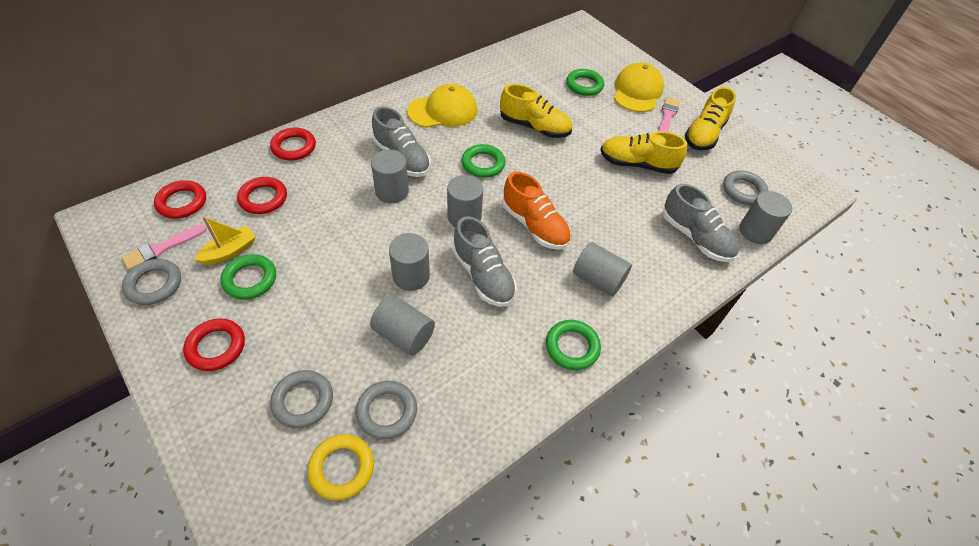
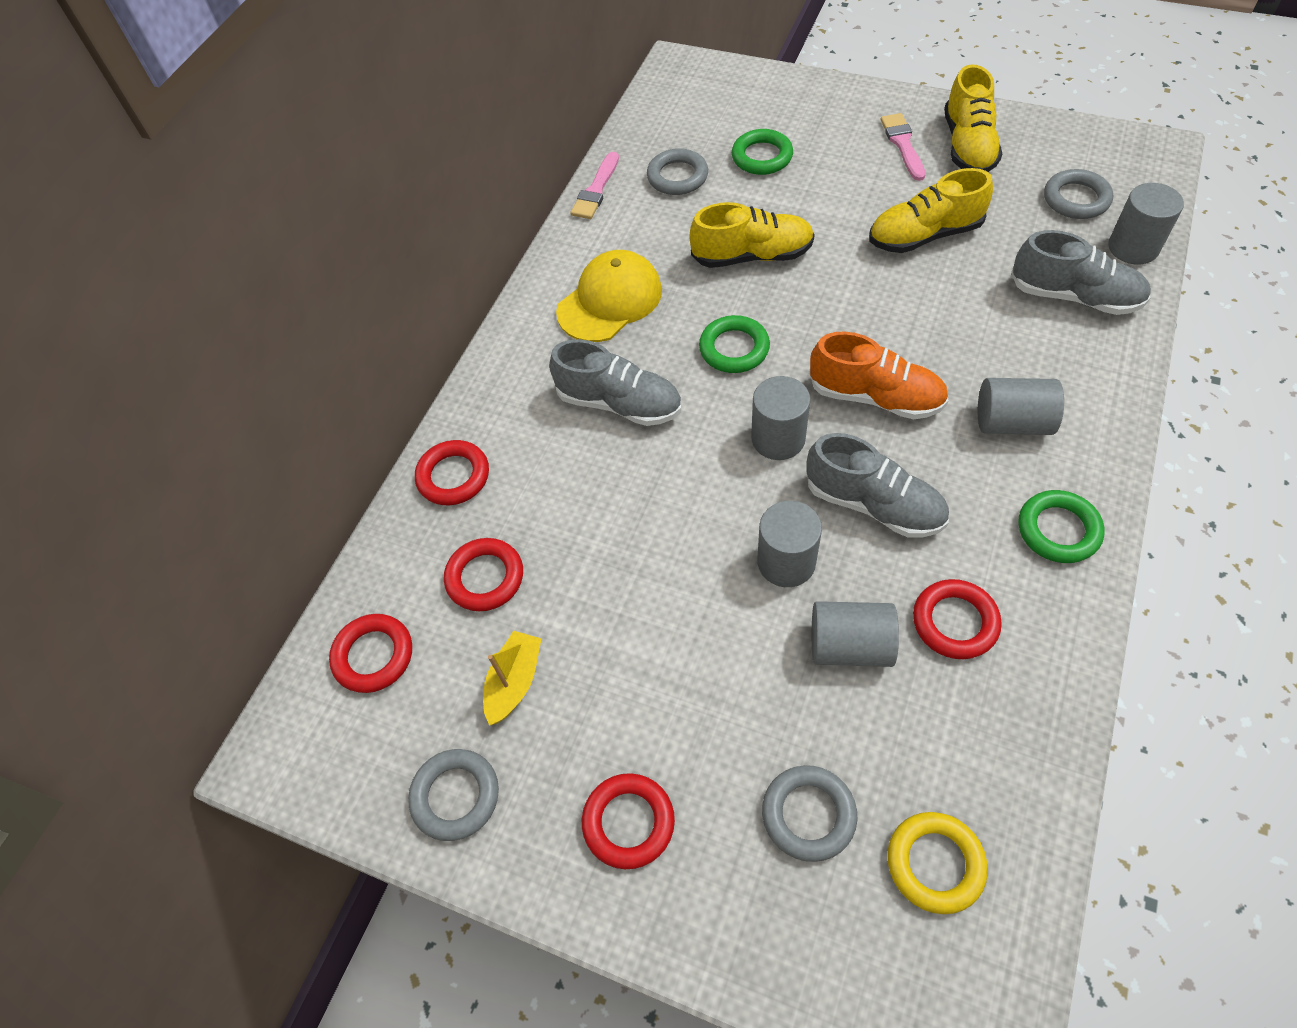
camera: 20 degrees left, 5 degrees up
pink brush [121,224,207,270] -> pink brush moved to [571,152,619,219]
green ring [221,254,276,300] -> none
grey ring [356,381,417,440] -> grey ring moved to [647,148,708,195]
grey cylinder [371,150,409,203] -> none
yellow cap [614,62,664,112] -> none
none -> red ring [913,579,1002,659]

